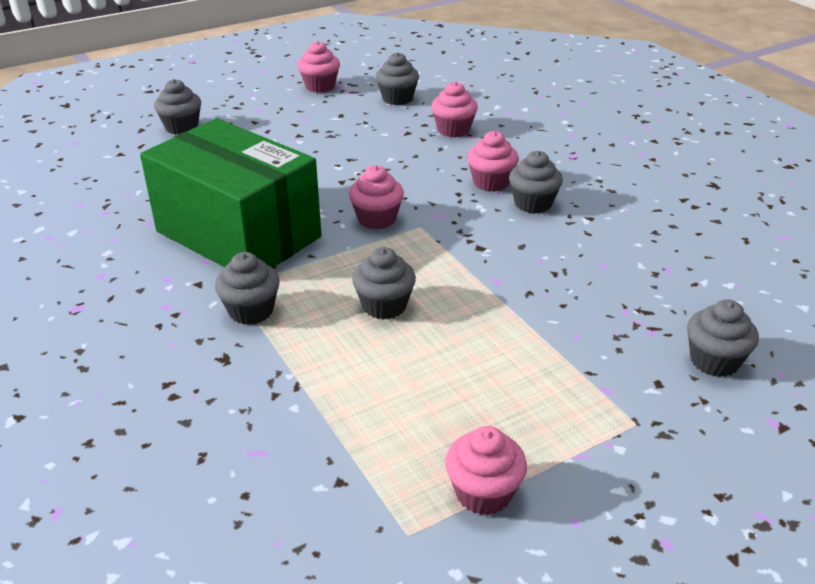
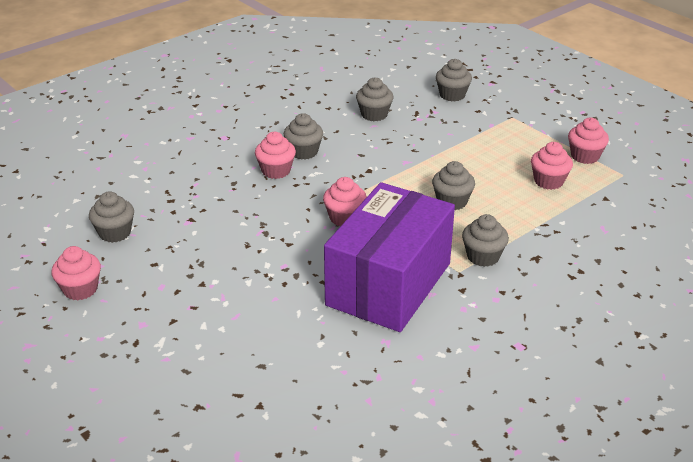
camera: 100 degrees left, 0 degrees up
green box [140,118,321,268] -> purple box [324,182,455,332]
grey cupcake [154,79,201,135] -> grey cupcake moved to [356,77,394,121]
pink cupcake [431,81,478,137] -> pink cupcake moved to [531,142,573,190]

